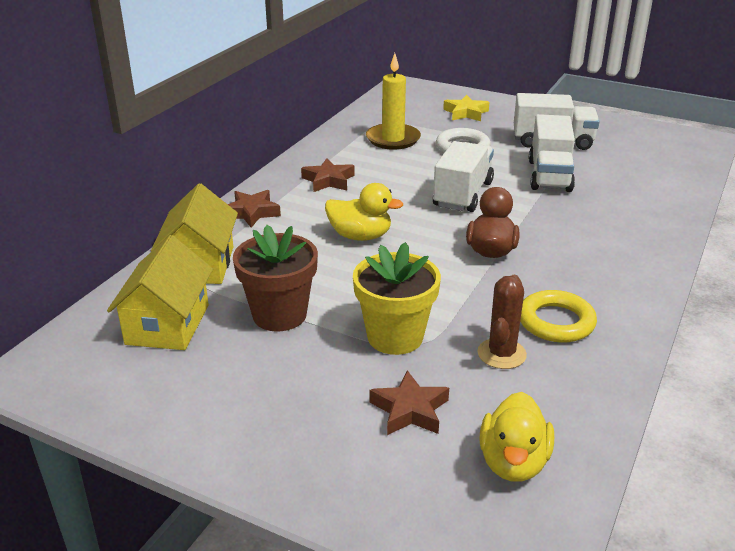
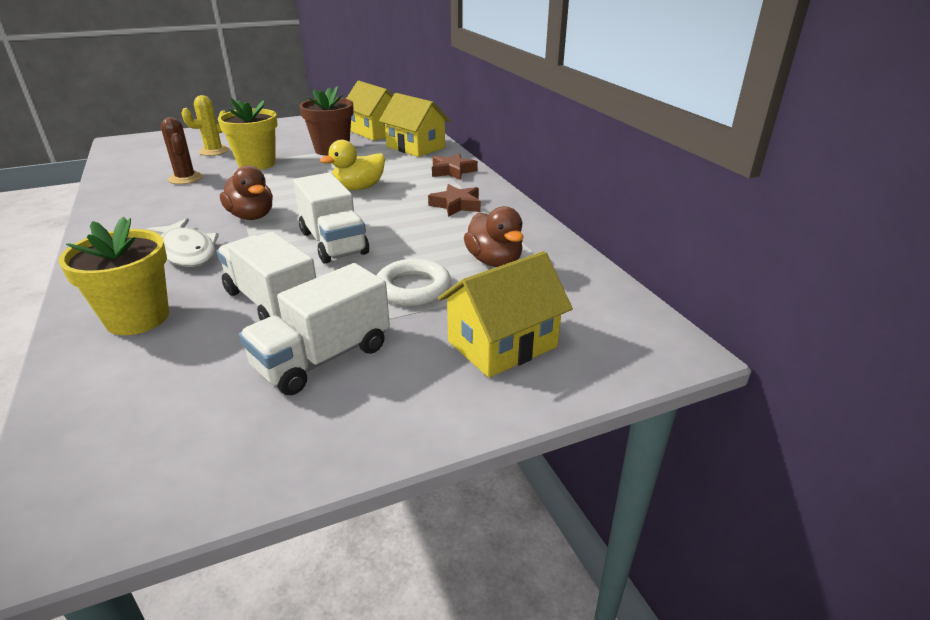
camera: 130 degrees right, 0 degrees up
yellow candle [366,53,421,150] -> brown duck [464,206,524,267]
brown star [369,370,449,435] -> yellow cactus [182,95,229,156]
yellow star [443,95,490,121] -> yellow house [438,251,573,378]
yellow duck [479,392,554,482] -> none
yellow ring [520,290,597,343] -> none
none -> yellow flower pot [58,216,169,335]
none -> white fish [146,218,219,267]

